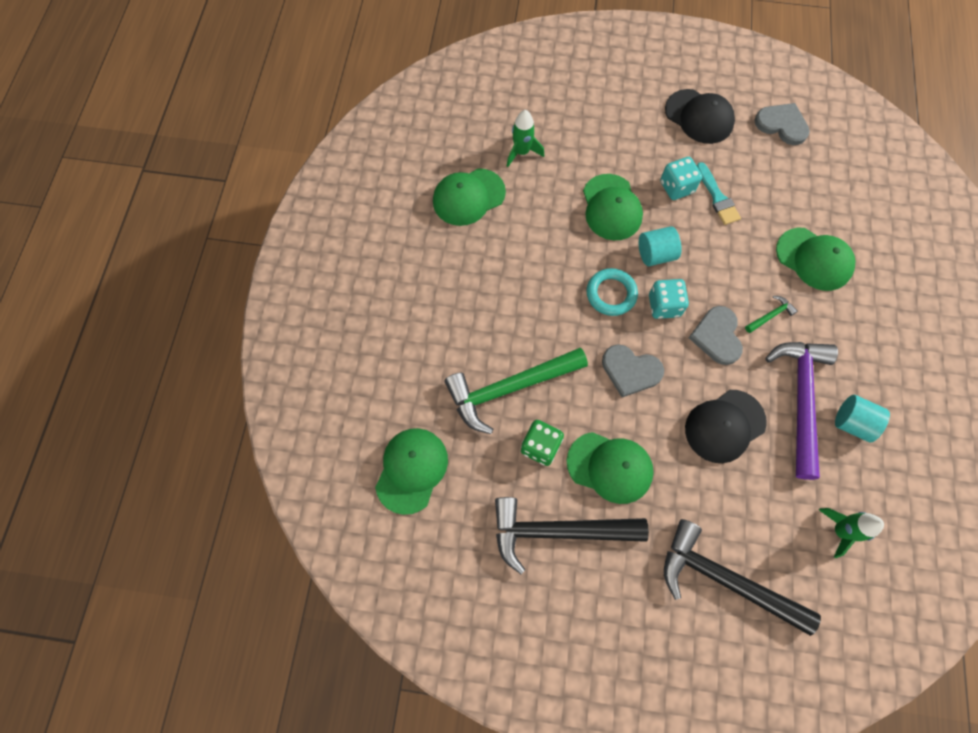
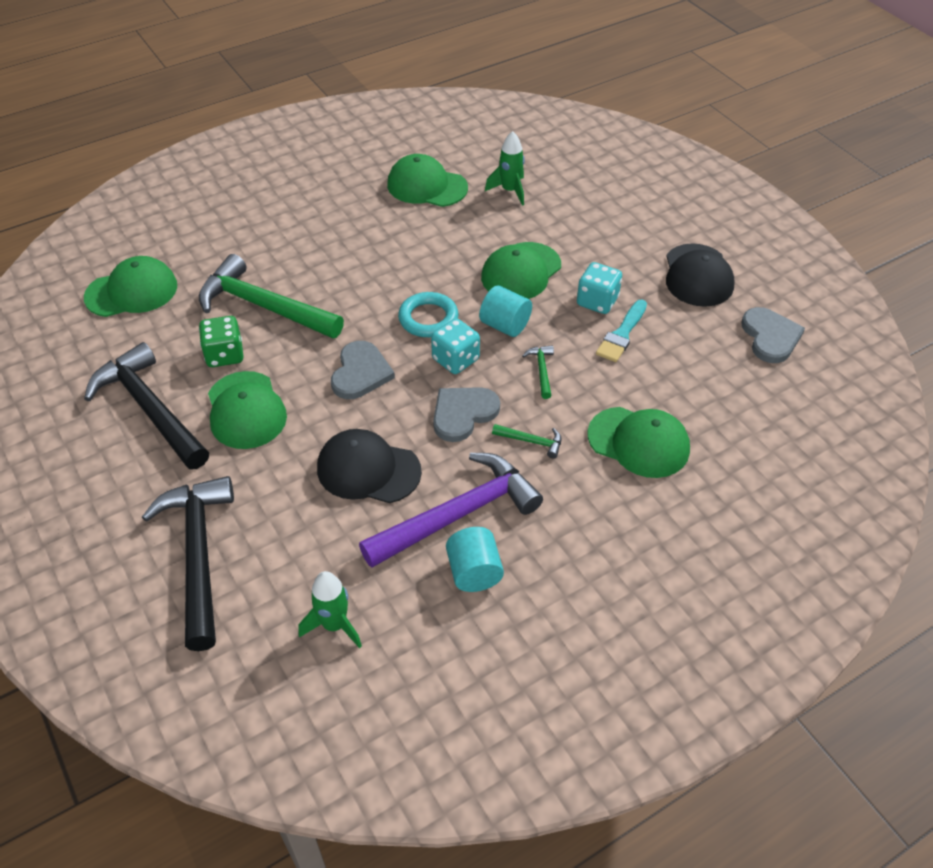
camera: 50 degrees right, 20 degrees down
grey heart [602,344,664,397] -> grey heart turned 150 degrees counterclockwise [331,341,395,399]
green cap [776,228,856,291] -> green cap turned 60 degrees counterclockwise [588,407,690,478]
none -> green hammer [522,345,554,399]

